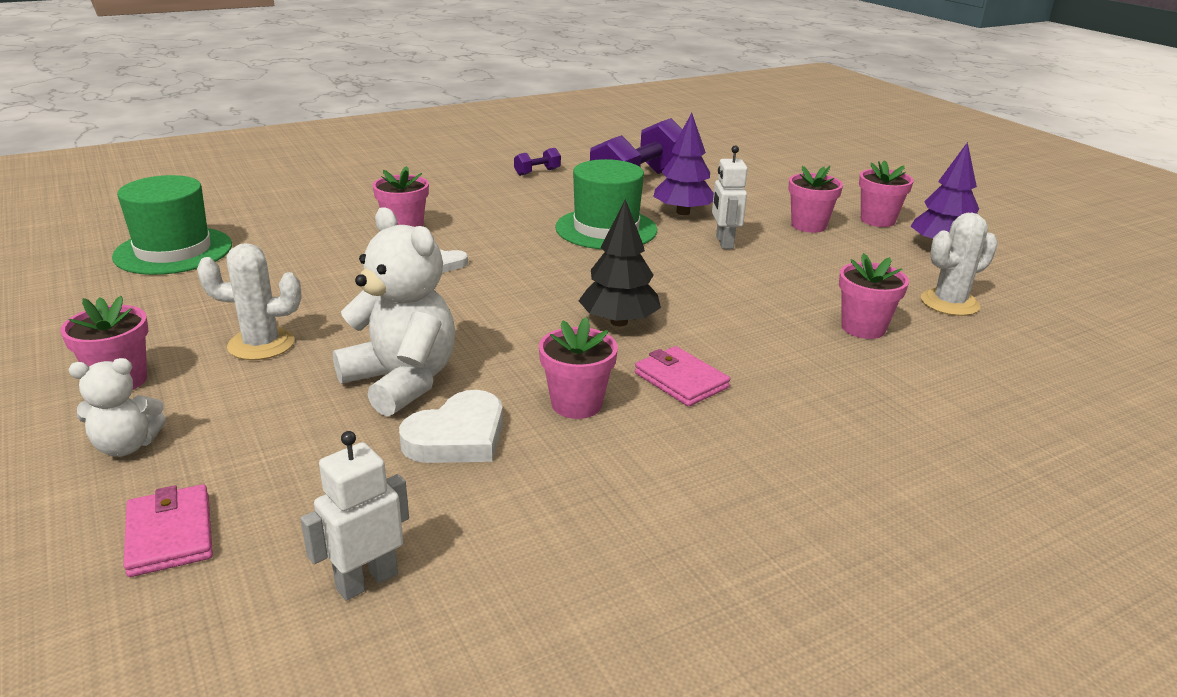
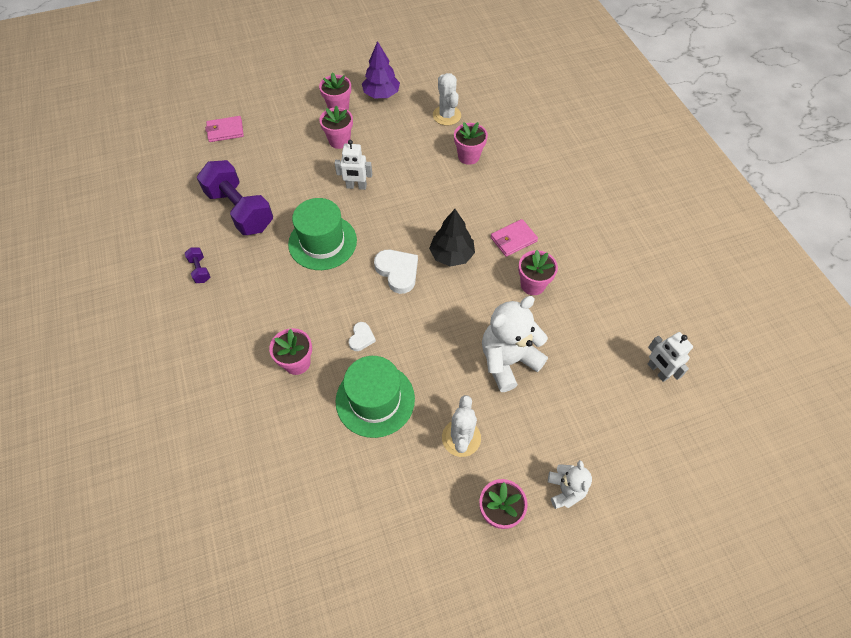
camera: 80 degrees left, 30 degrees up
green hat [112,175,232,275] -> green hat moved to [336,356,415,438]
pink wallet [124,484,213,577] -> pink wallet moved to [205,116,244,142]
white heart [399,390,503,463] -> white heart moved to [374,250,418,294]
purple tree [653,113,714,215] -> none

